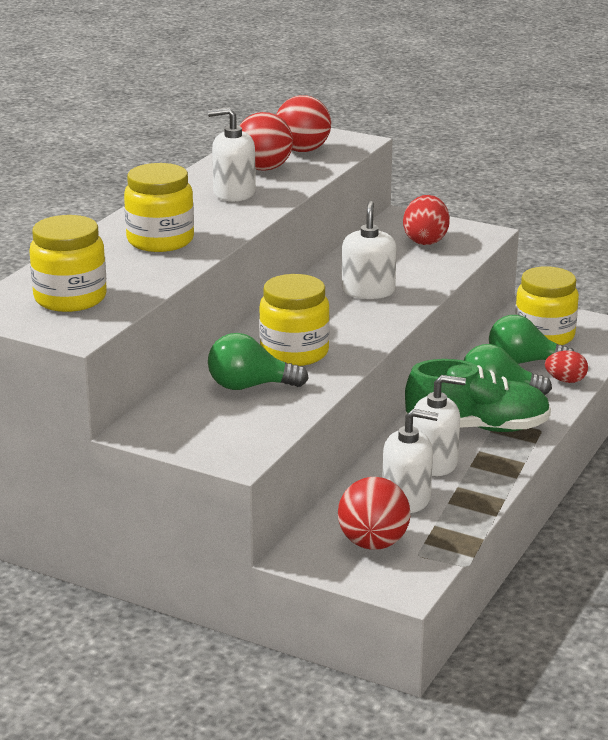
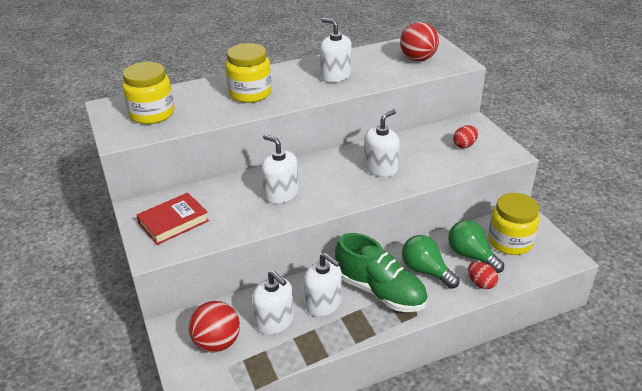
camera: 40 degrees right, 10 degrees up
green light bulb [208,333,309,390] -> none
red ball [239,112,293,171] -> none
yellow jar [259,274,330,366] -> white soap dispenser [261,134,299,204]
red egg [403,195,450,245] -> red egg [453,125,478,148], size x0.65
none -> red book [137,193,209,245]

